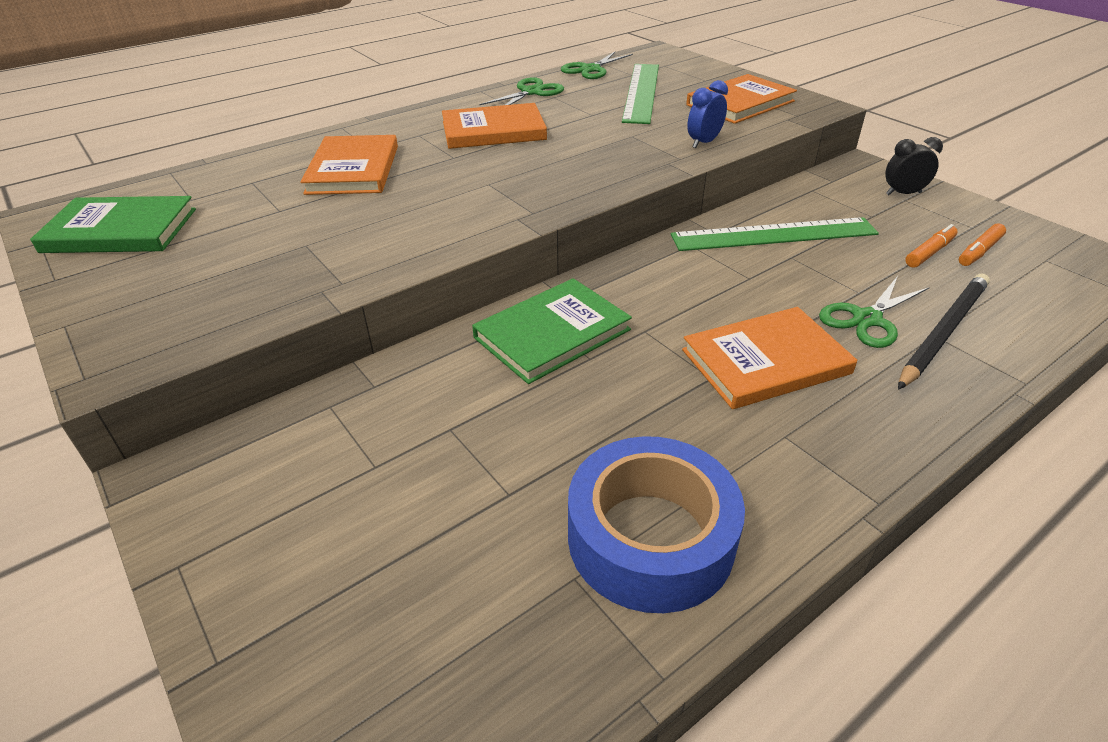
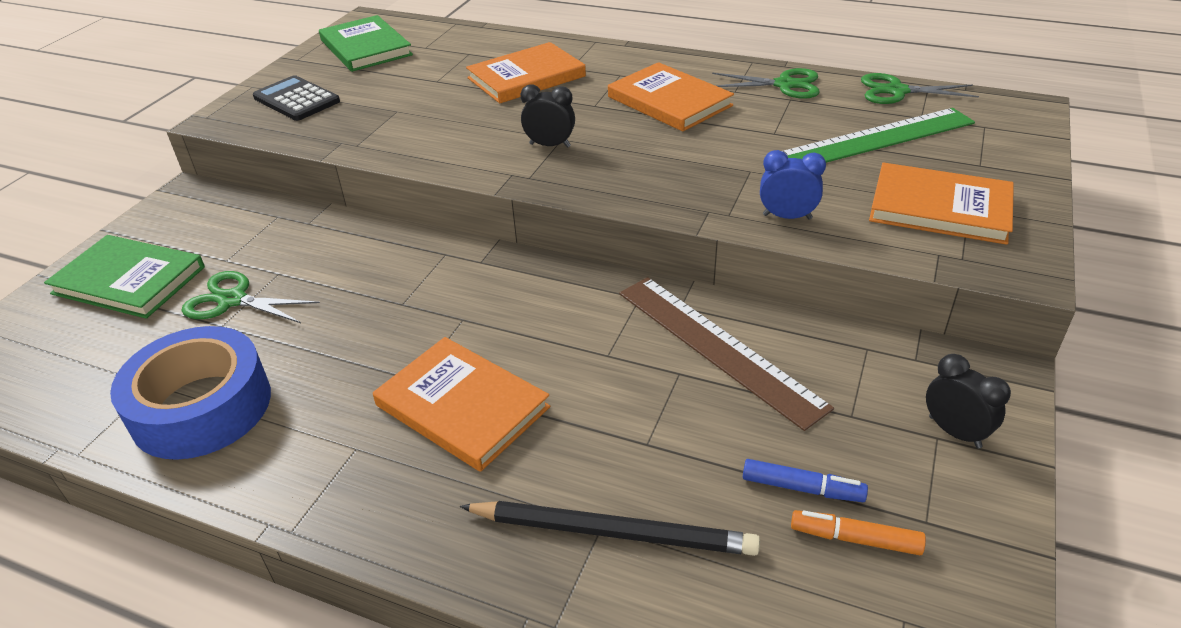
camera: 60 degrees right, 0 degrees up
green book [472,278,632,384] -> green book moved to [44,235,205,319]
green ruler [671,217,879,251] -> brown ruler [619,277,834,431]
green scissors [819,276,930,348] -> green scissors moved to [182,271,320,323]
orange marker [905,224,958,268] -> blue marker [743,459,868,502]
none -> black calculator [253,75,340,121]
none -> black clock [520,84,575,147]

